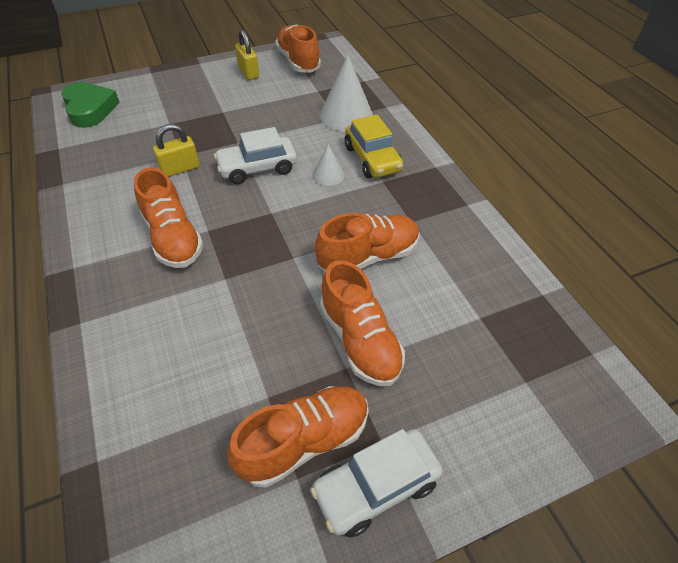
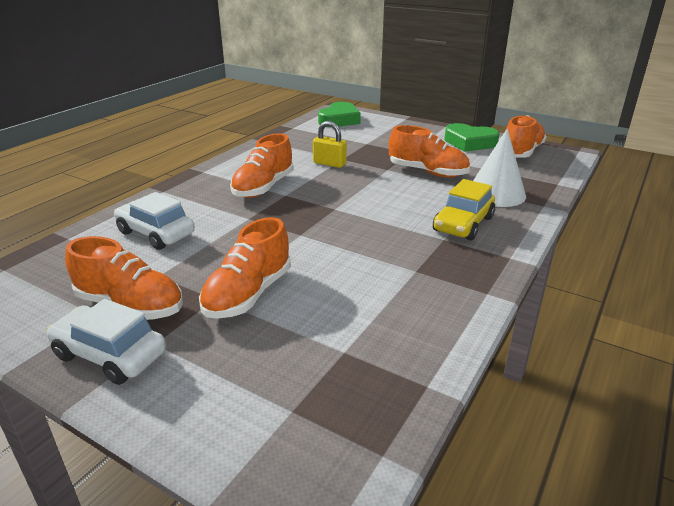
camera: 55 degrees right, 20 degrees down
white car [214,127,297,184] -> white car moved to [114,192,195,250]
yellow padlock [235,29,259,80] -> green heart [444,123,499,152]
white cone [313,144,344,186] -> none
orange shoe [315,213,420,271] -> orange shoe moved to [389,125,470,177]

